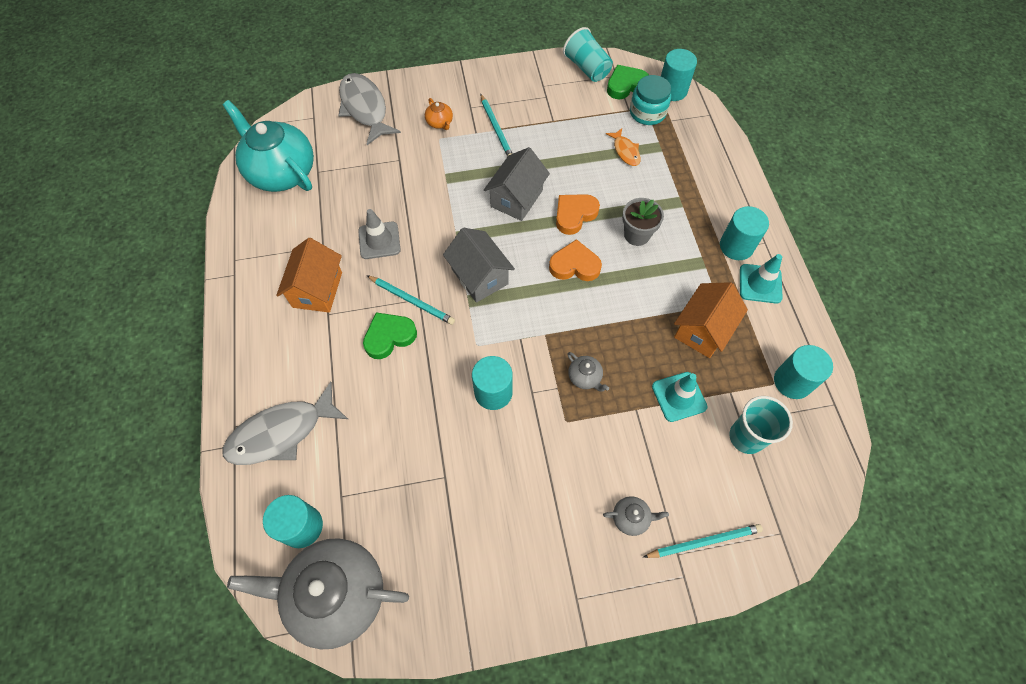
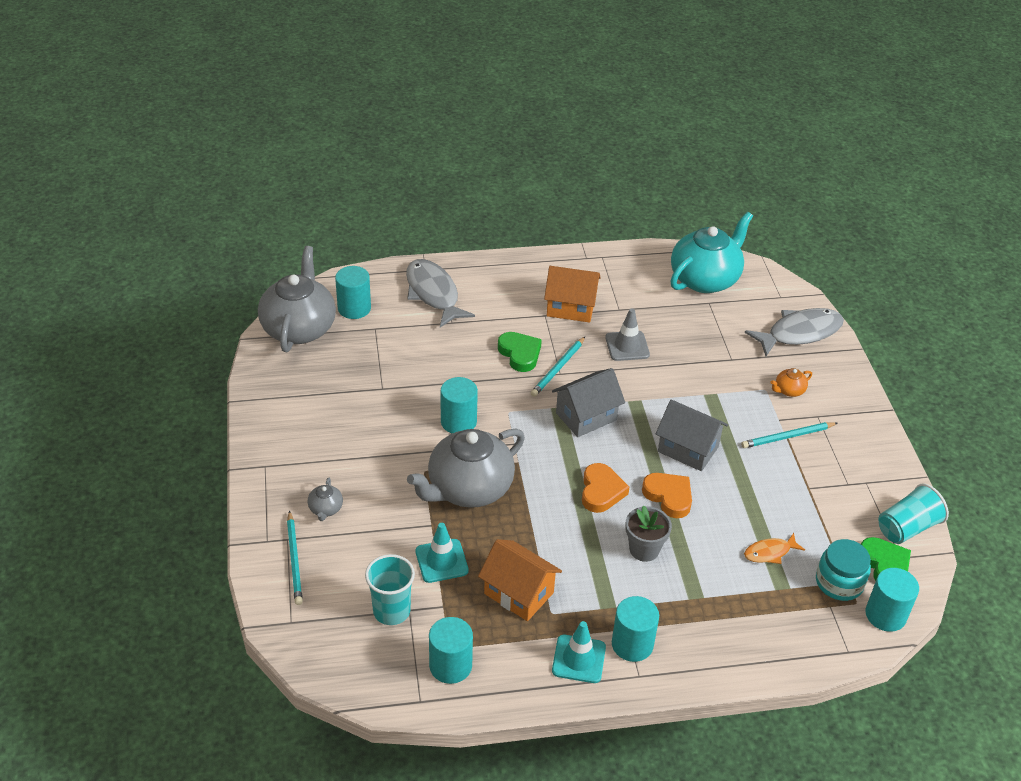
camera: 90 degrees right, 20 degrees down
grey teapot [568,352,609,392] -> grey teapot [407,429,525,508], size x2.49

